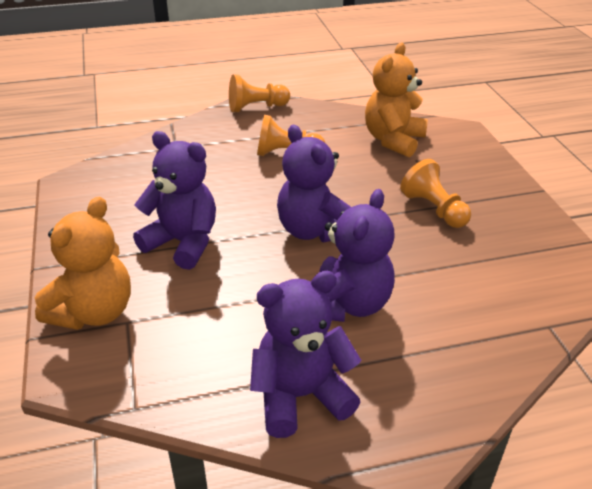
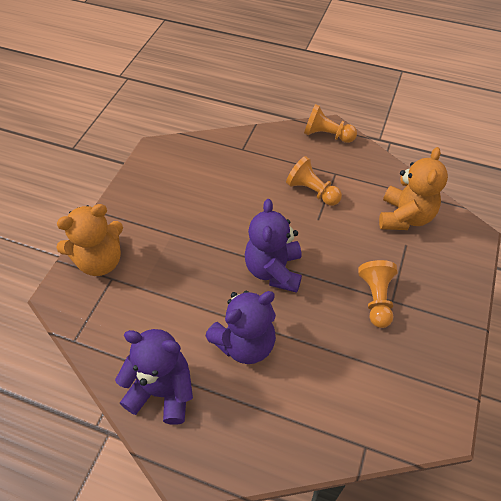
camera: 35 degrees right, 15 degrees up
purple teddy bear [133,131,216,270] -> none
orange teddy bear [365,43,428,157] -> orange teddy bear turned 135 degrees clockwise [379,147,448,230]

